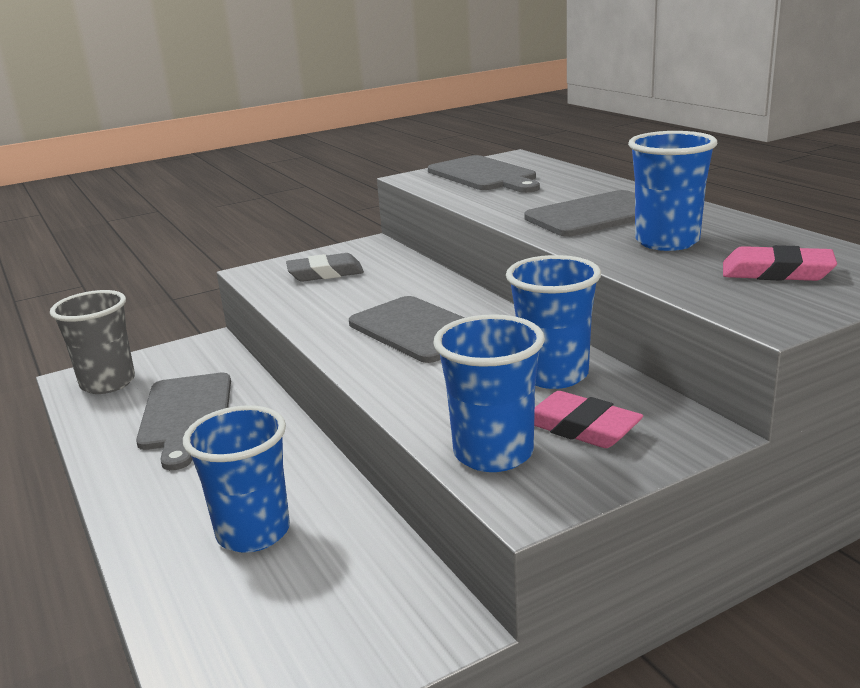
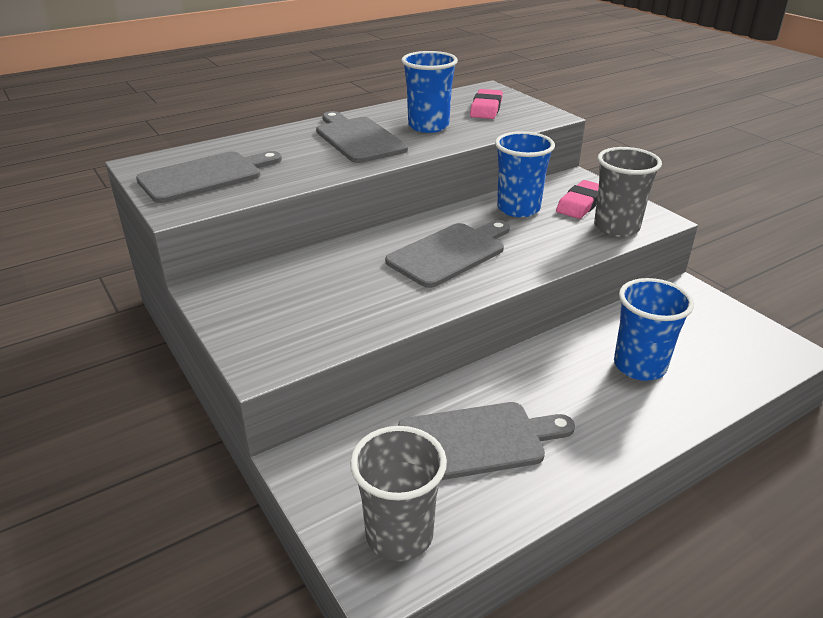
camera: 95 degrees left, 10 degrees up
grey eraser [286,253,364,282] -> none
blue cup [433,314,545,472] -> grey cup [594,147,662,237]

